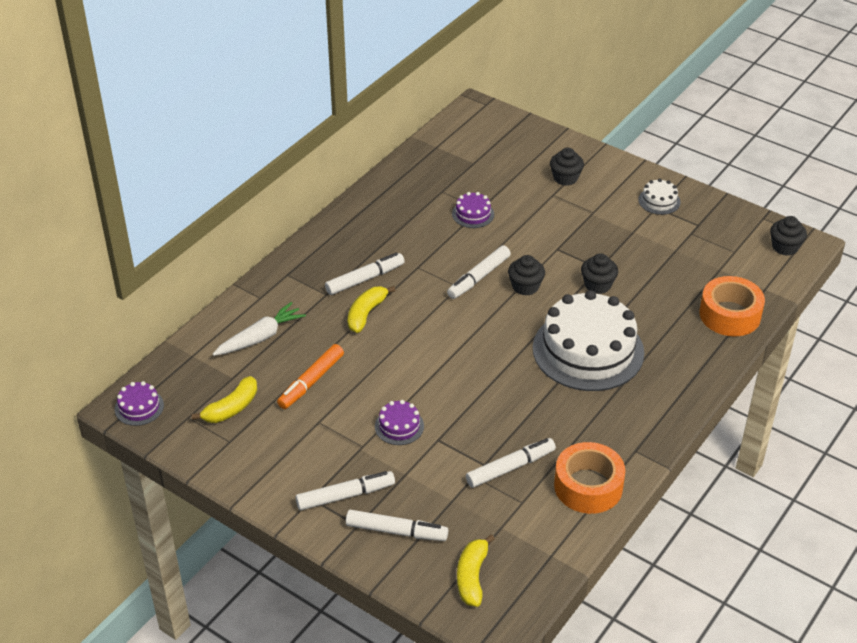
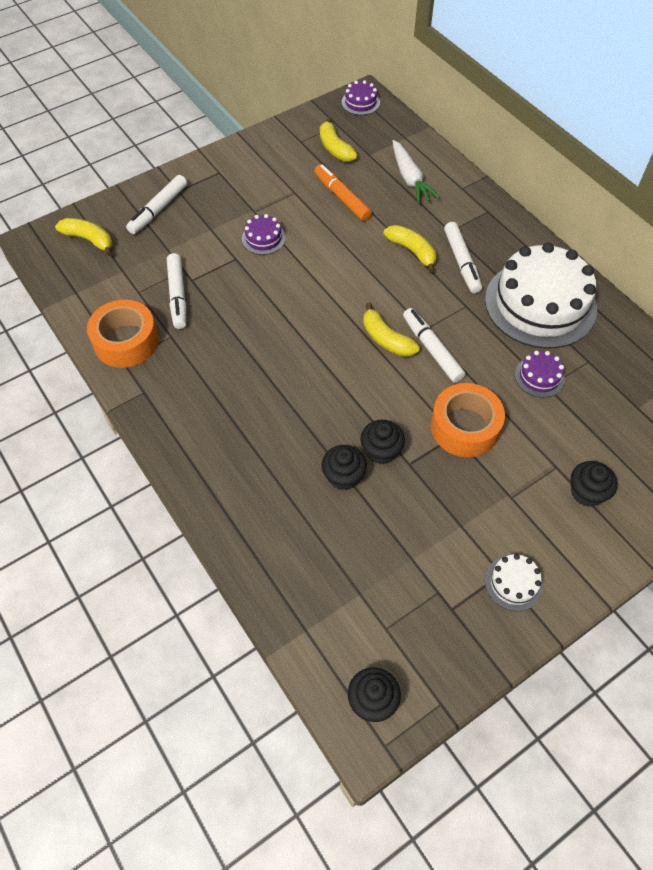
camera: 110 degrees right, 15 degrees up
white marker [296,471,395,510] -> none
black cupcake [508,255,545,296] -> black cupcake moved to [322,445,367,490]
white cake [533,290,644,391] -> white cake moved to [485,242,597,349]
orange tape [699,276,765,336] -> orange tape moved to [431,383,505,457]
none -> yellow banana [363,303,420,357]

